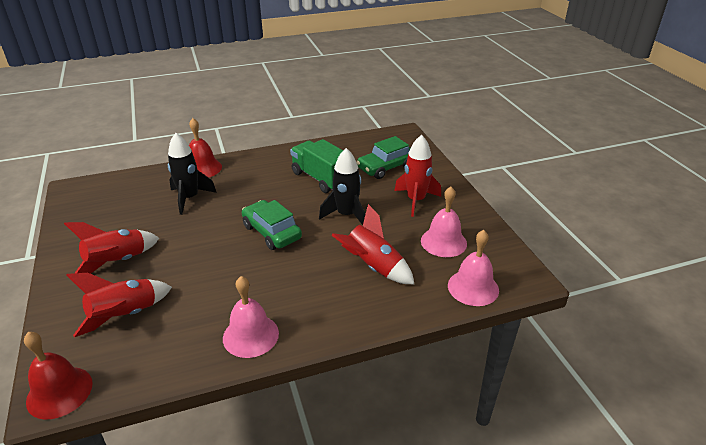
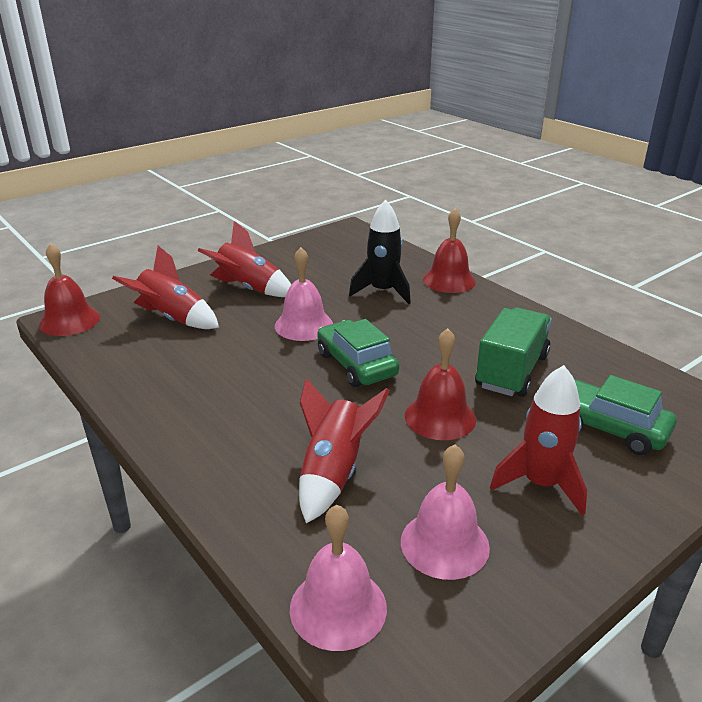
camera: 70 degrees right, 5 degrees down
pink bell [223,276,279,358] -> pink bell moved to [275,247,333,341]
green car [242,200,302,250] -> green car turned 60 degrees counterclockwise [317,319,399,387]
black rocket [319,148,365,225] -> red bell [405,328,476,440]

